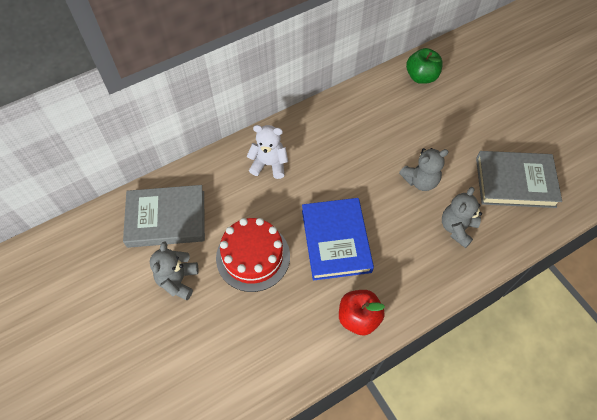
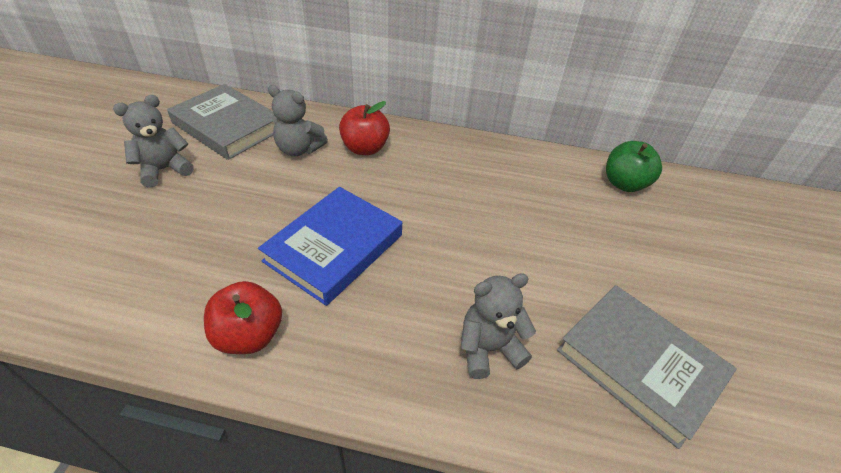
camera: 40 degrees right, 15 degrees down
red cake [216,218,290,292] -> none
white teddy bear [247,125,288,179] -> red apple [339,101,390,155]
grey teddy bear [399,148,449,191] -> grey teddy bear moved to [268,85,328,156]

